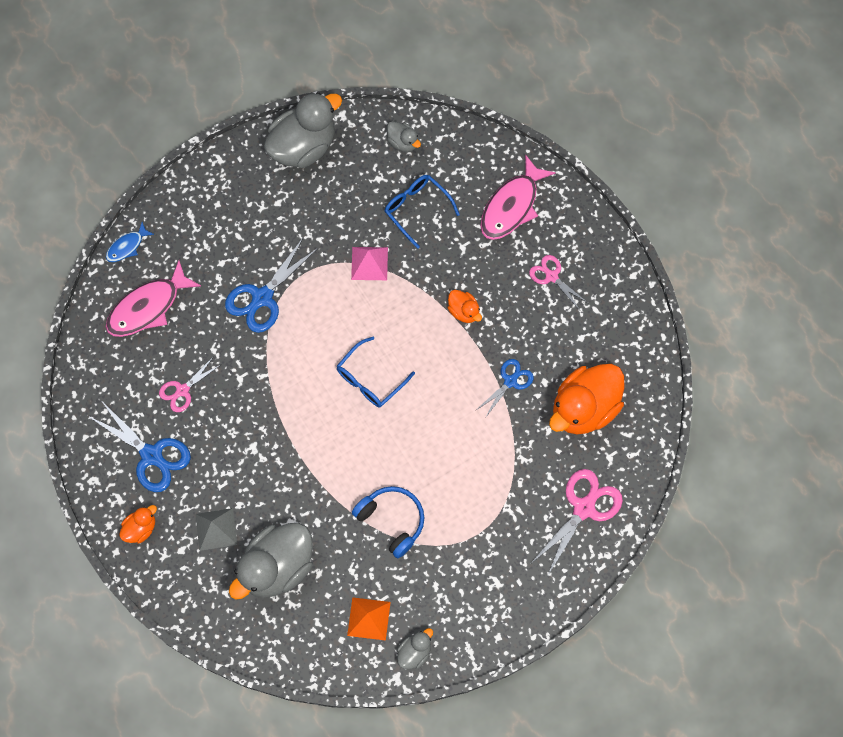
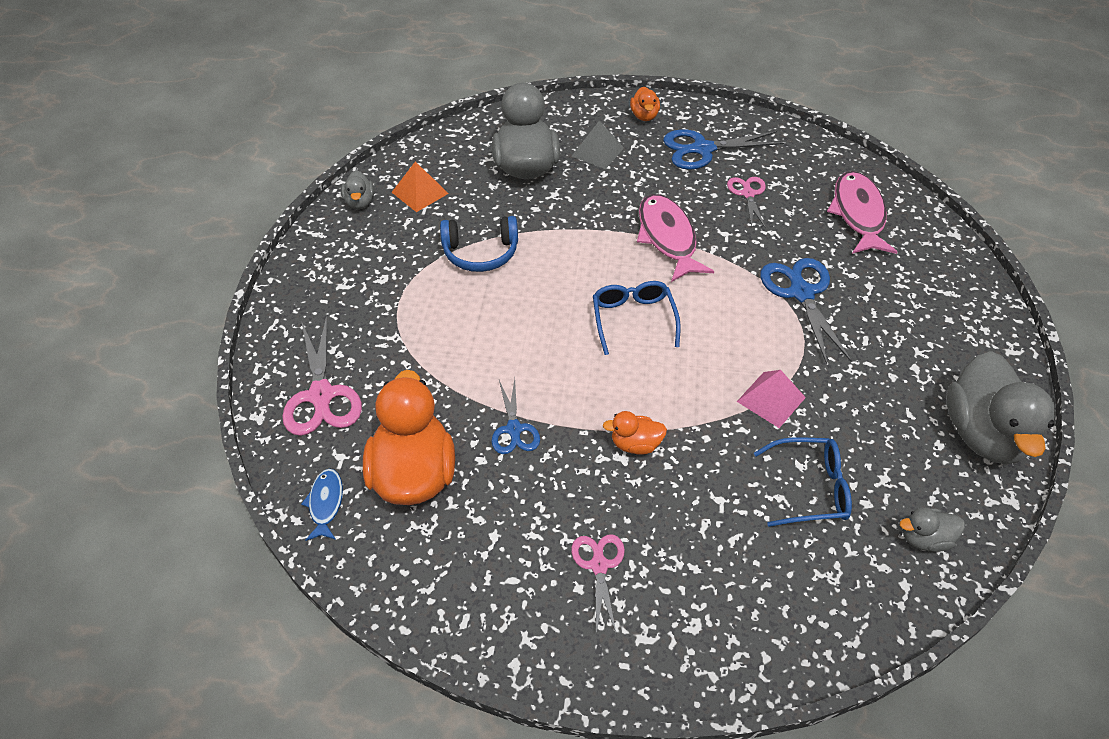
camera: 130 degrees right, 20 degrees down
blue fish [106,222,154,262] -> blue fish moved to [301,468,343,541]
pink fish [480,154,555,240] -> pink fish moved to [637,194,714,282]
pink scissors [529,255,588,310] -> pink scissors turned 90 degrees counterclockwise [571,534,625,634]

